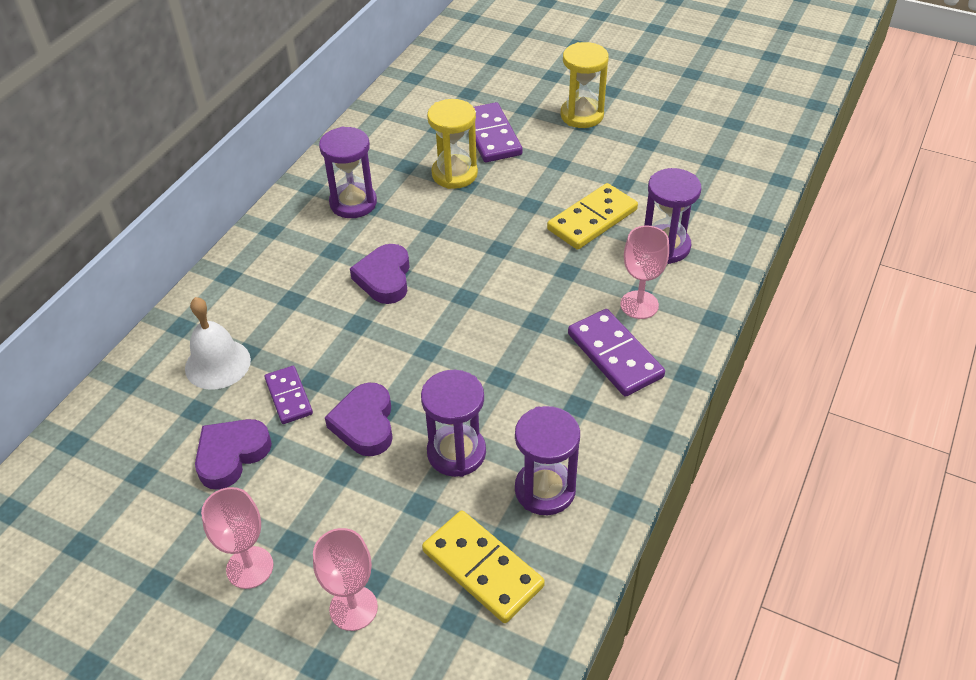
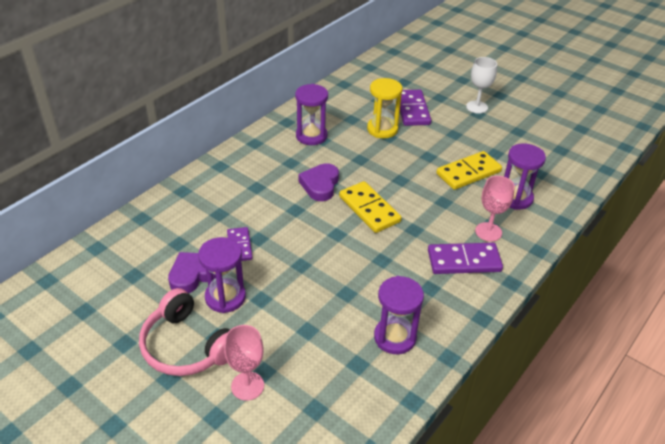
camera: 10 degrees right, 5 degrees down
white bell [185,297,251,390] -> none
pink goblet [201,487,274,589] -> pink headphones [139,288,230,376]
purple heart [325,382,393,456] -> none
purple hourglass [421,370,486,477] -> purple hourglass moved to [198,237,246,313]
yellow domino [422,511,545,623] -> yellow domino moved to [339,181,402,233]
yellow hourglass [561,42,609,128] -> white goblet [466,57,497,114]
purple domino [568,309,665,397] -> purple domino turned 75 degrees counterclockwise [428,243,503,274]

